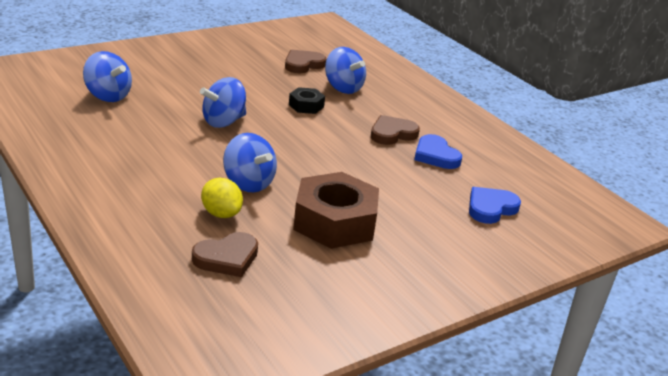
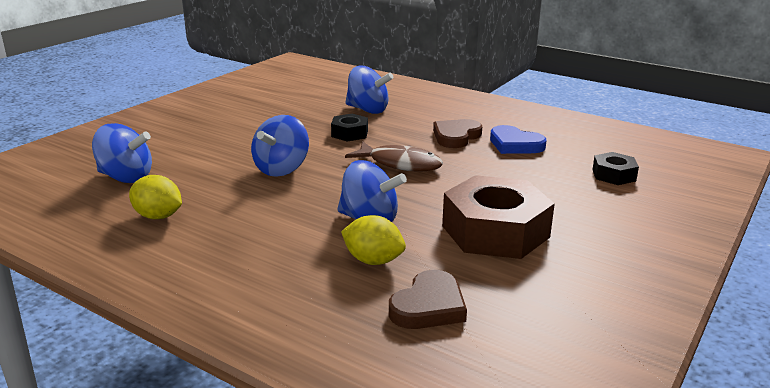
camera: 20 degrees left, 5 degrees down
brown heart [285,49,326,73] -> none
blue heart [469,187,521,224] -> black nut [592,152,639,185]
none -> yellow lemon [129,175,182,219]
none -> brown fish [345,141,443,172]

